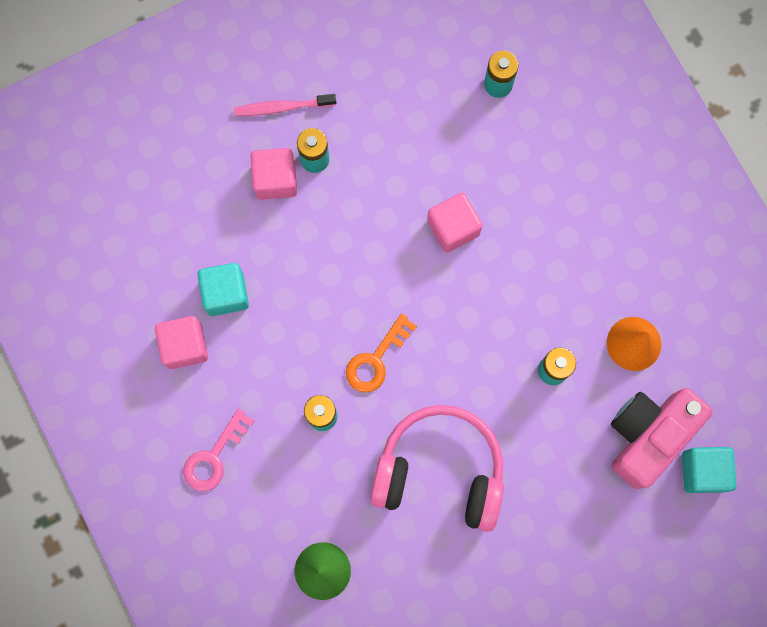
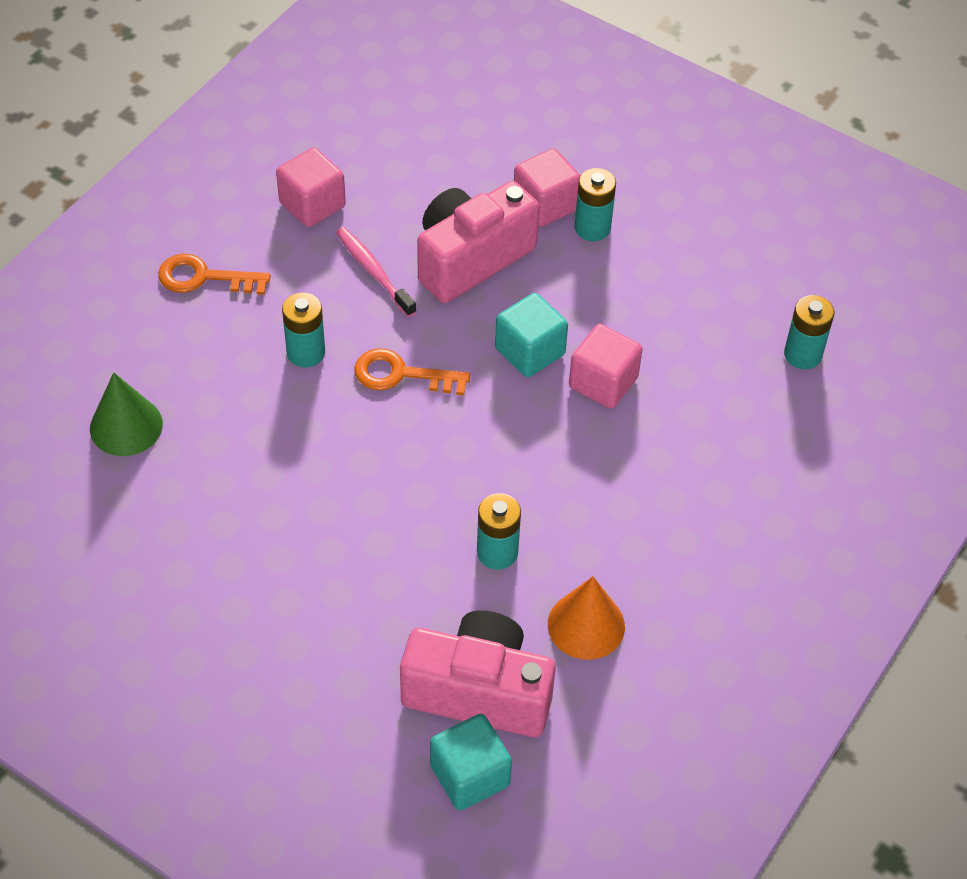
camera: 60 degrees right, 25 degrees down
pink key [183,408,254,491] -> orange key [158,254,271,295]
turquoise cube [197,263,249,316] -> turquoise cube moved to [495,293,568,377]
pink toothbrush [234,94,336,116] -> pink toothbrush moved to [336,227,417,317]
pink headphones [370,405,504,532] -> none
none -> pink camera [417,181,539,303]

